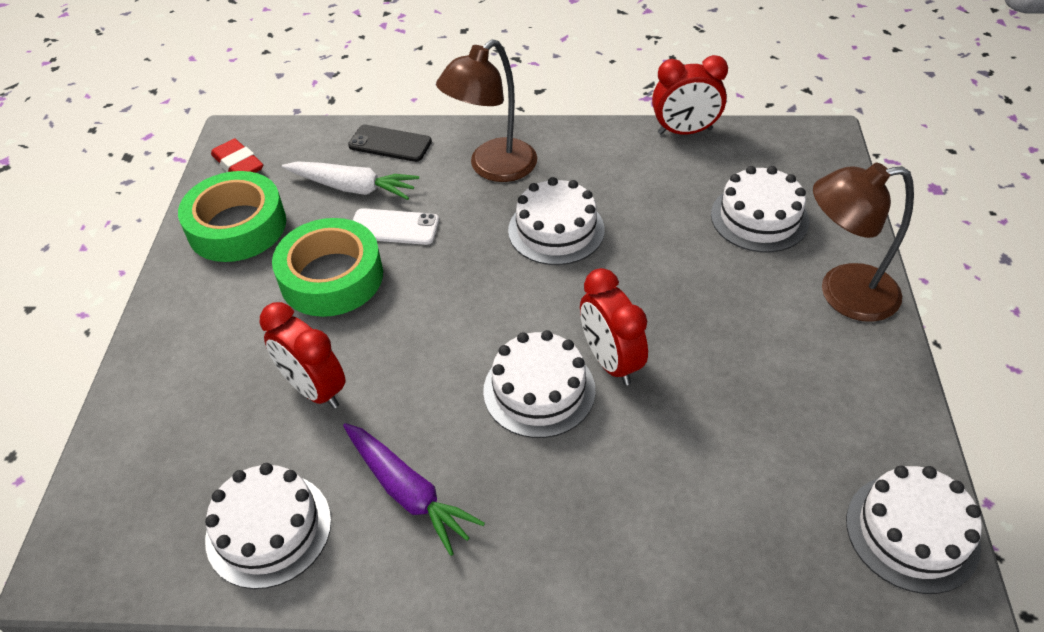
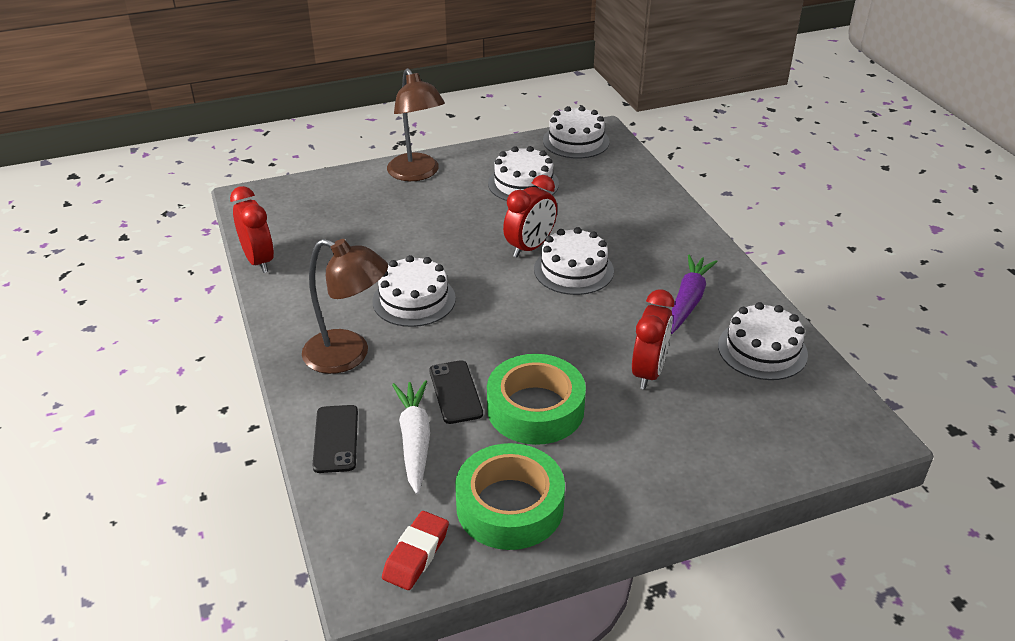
camera: 115 degrees left, 10 degrees down
white phone [353,208,439,245] -> black phone [429,360,483,424]
white cake [711,166,809,252] -> white cake moved to [488,146,559,201]

